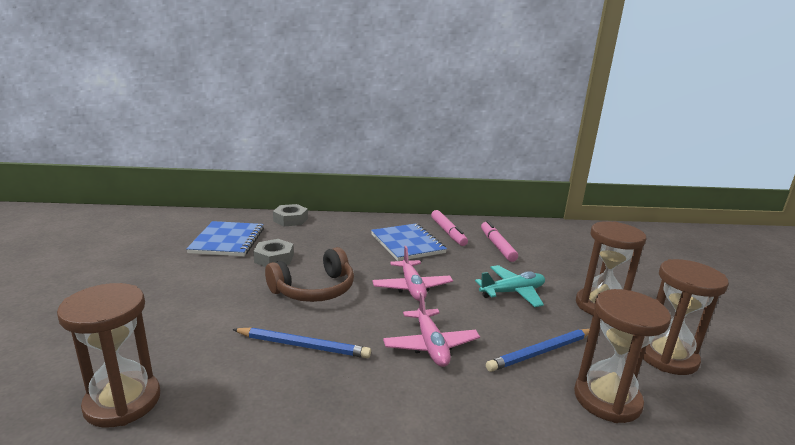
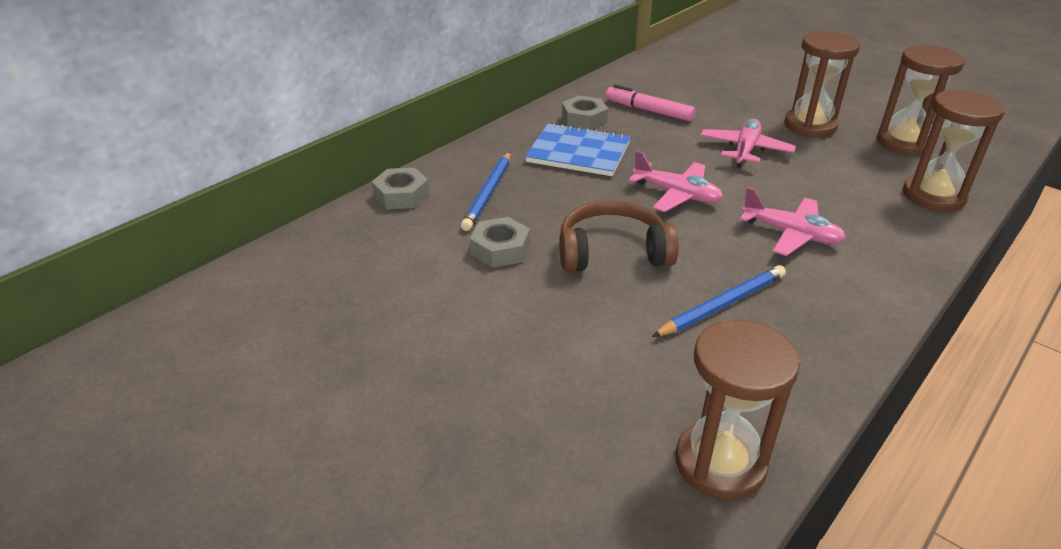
camera: 45 degrees left, 15 degrees up
blue notebook [186,221,264,256] -> none
brown headphones [265,247,354,302] -> brown headphones turned 105 degrees counterclockwise [559,200,679,272]
pink marker [431,210,468,246] -> grey nut [562,96,608,130]
turquoise plane [475,265,545,307] -> pink plane [700,119,796,168]
blue pencil [486,329,590,372] -> blue pencil moved to [461,152,511,231]

